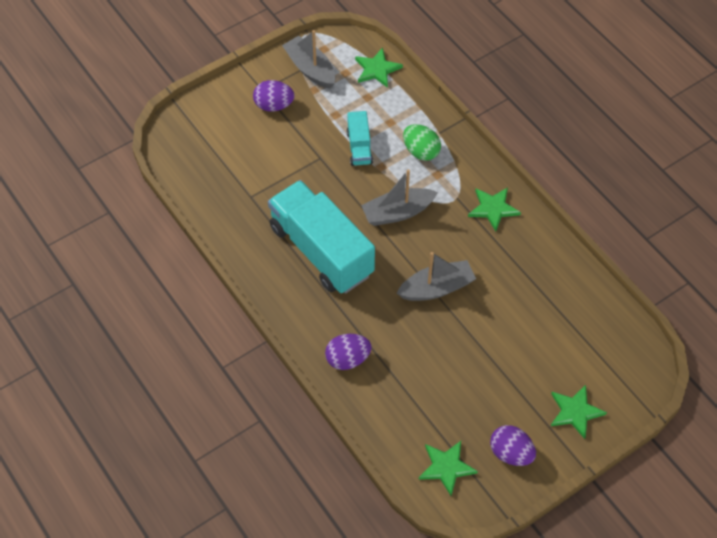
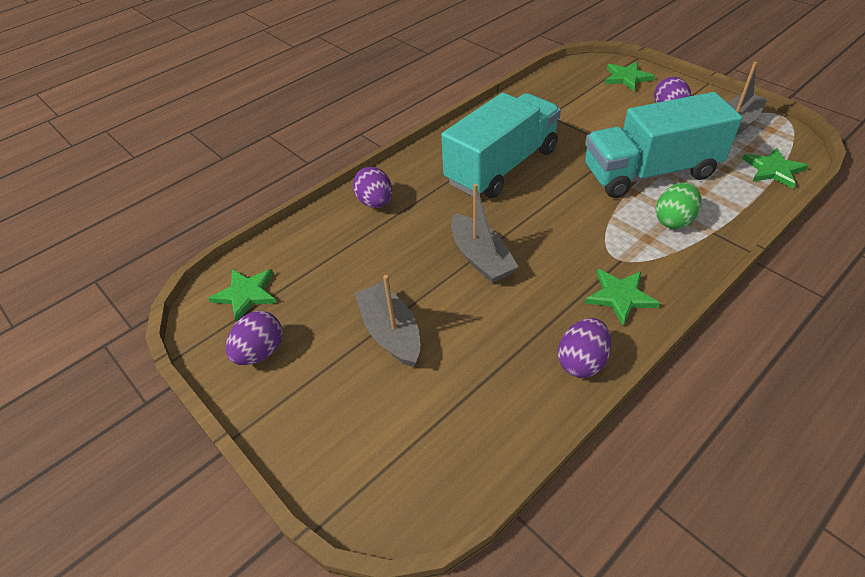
camera: 85 degrees right, 10 degrees down
turquoise truck [347,111,373,166] -> turquoise truck [585,92,742,198], size x2.16
grey boat [361,169,438,226] -> grey boat moved to [354,275,420,367]
green star [551,385,607,439] -> green star moved to [605,62,655,91]
none -> purple egg [558,318,611,378]

